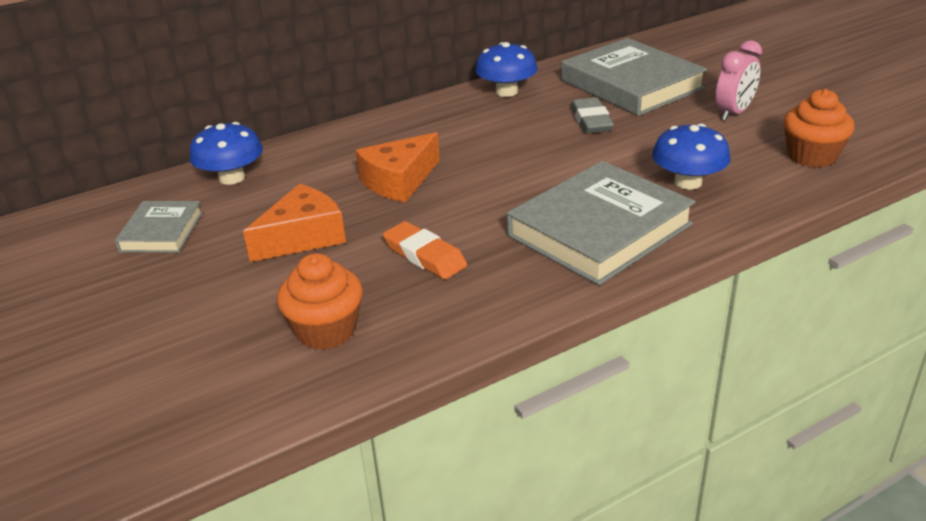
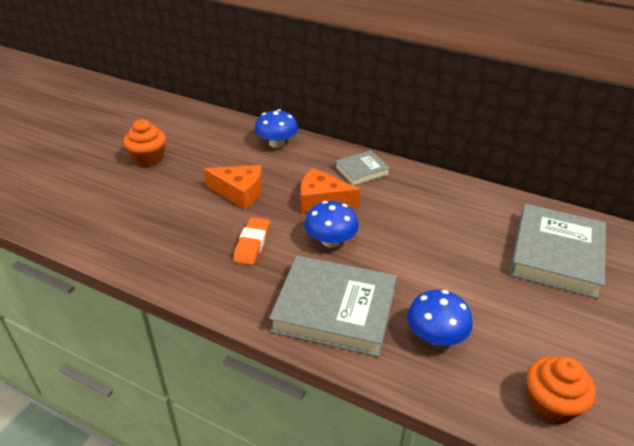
camera: 55 degrees right, 5 degrees up
grey book [115,201,203,253] -> grey book moved to [335,150,390,186]
orange cupcake [277,253,363,350] -> orange cupcake moved to [123,119,166,167]
blue mushroom [475,42,538,97] -> blue mushroom moved to [304,201,359,248]
grey eraser [571,97,614,133] -> none
pink clock [715,40,762,121] -> none

